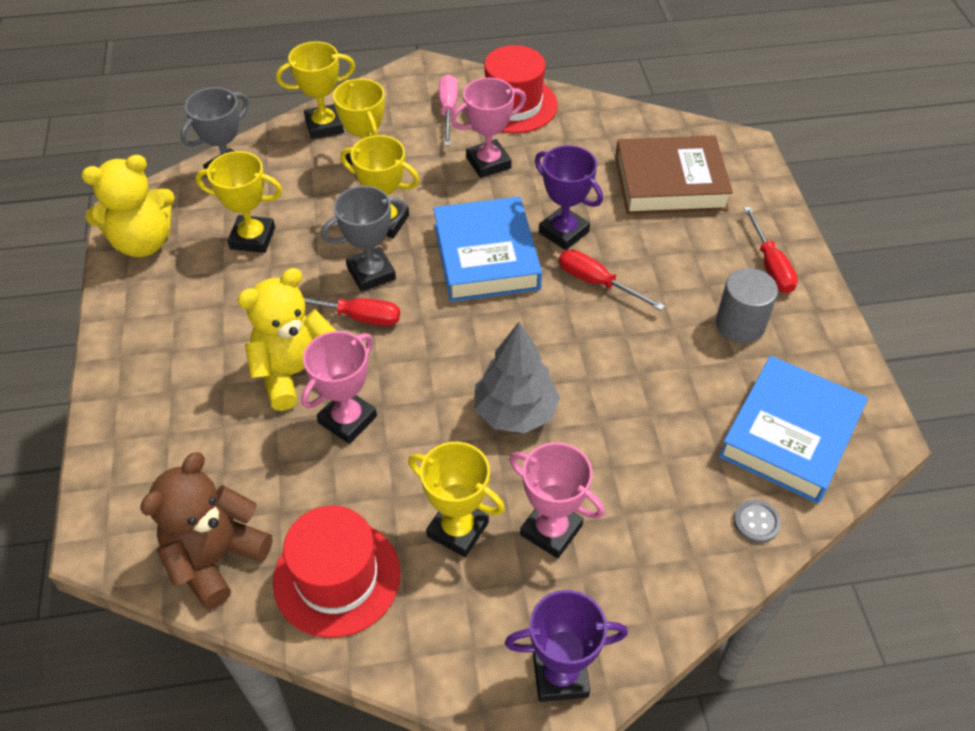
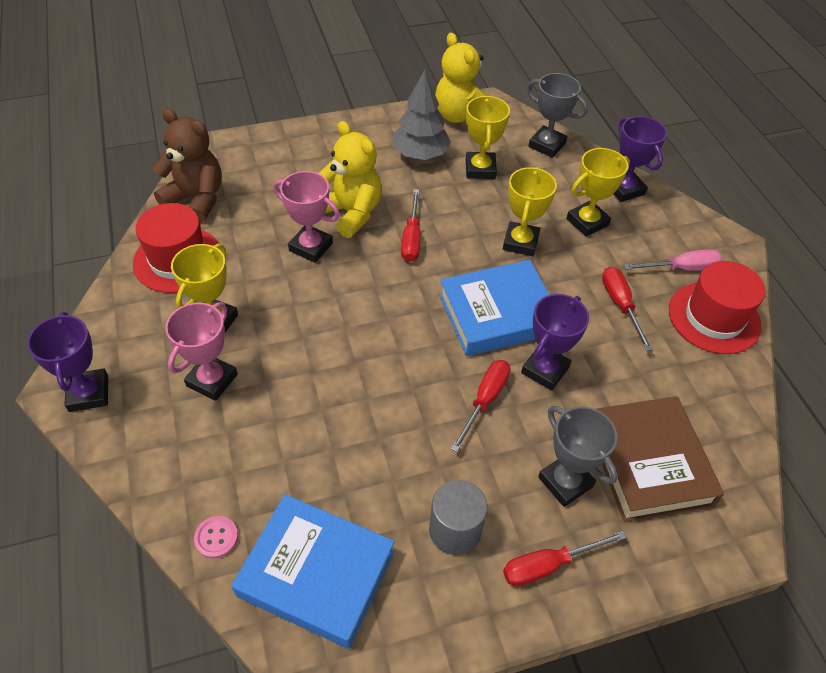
camera: 80 degrees right, 0 degrees up
yellow trophy [276,41,355,139] -> purple trophy [614,116,667,202]
grey trophy [321,186,407,292] -> grey trophy moved to [538,406,618,507]
pink trophy [451,78,526,178] -> red screwdriver [602,267,653,351]
grey tree [475,322,560,434] -> grey tree moved to [393,70,451,160]
grey button [734,500,781,543] -> pink button [194,516,238,559]

